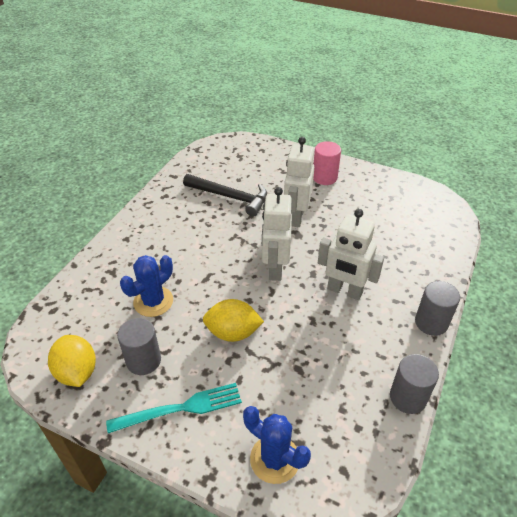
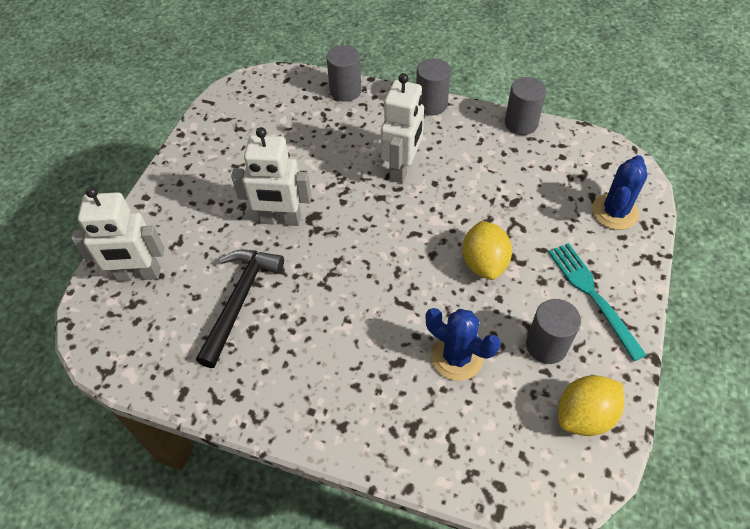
camera: 95 degrees left, 10 degrees up
white robot [262,187,292,281] -> white robot moved to [71,187,164,281]
pink cylinder [313,141,341,185] -> none
none -> grey cylinder [326,45,361,102]

